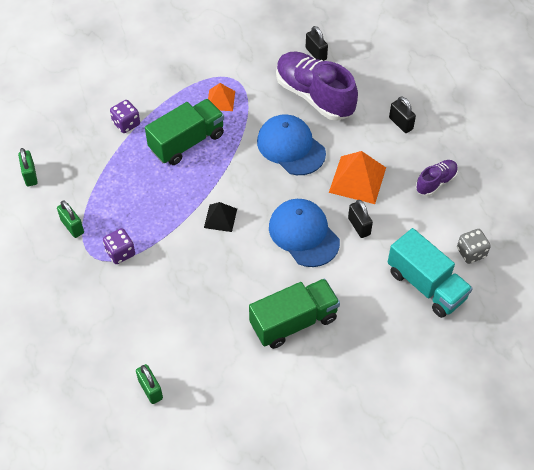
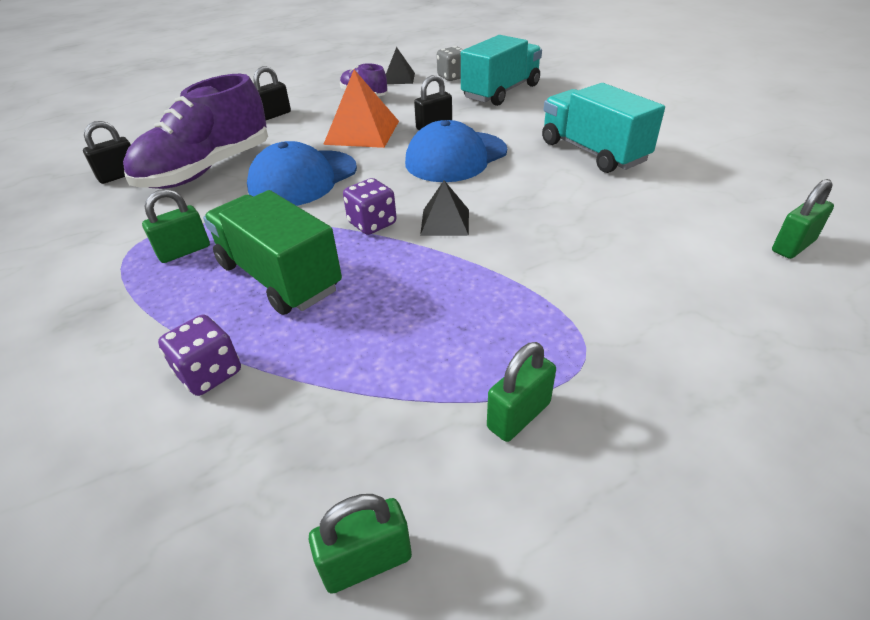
camera: 95 degrees left, 15 degrees down
purple dice [103,228,135,264] -> purple dice moved to [343,178,397,235]
orange pyramid [208,83,235,111] -> green padlock [142,189,210,263]
green truck [249,278,340,349] -> turquoise truck [542,83,665,173]
none -> black pyramid [386,47,415,84]

